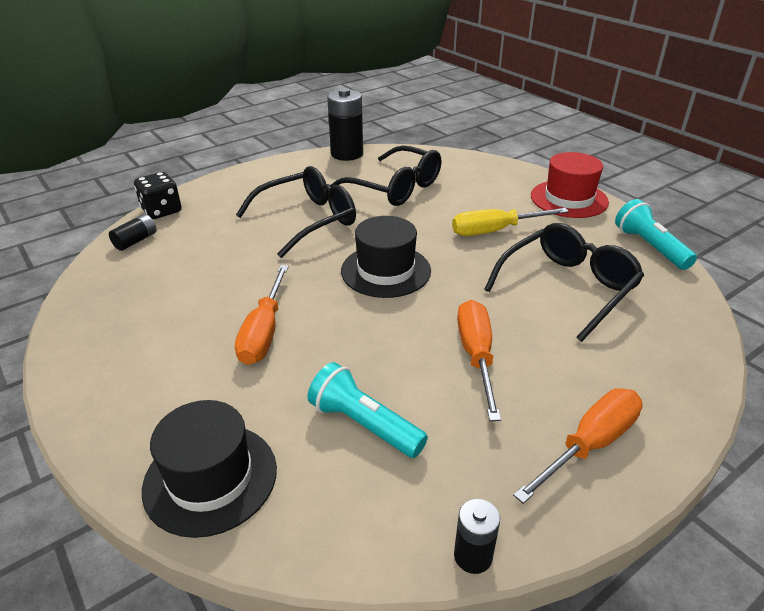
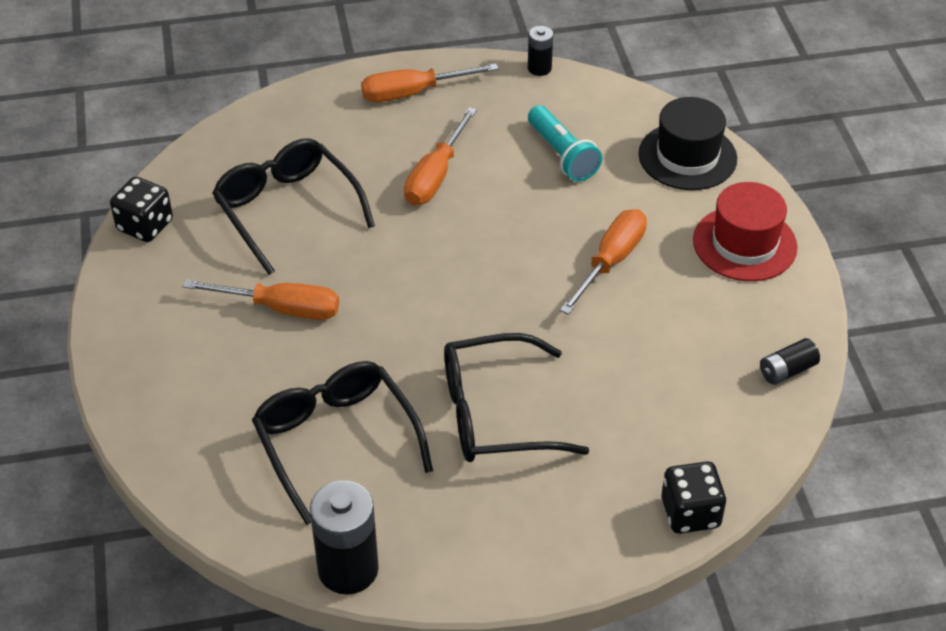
camera: 155 degrees left, 10 degrees up
black battery [109,214,156,251] -> black battery moved to [760,338,820,385]
black hat [341,216,431,298] -> none
yellow screwdriver [452,208,569,236] -> orange screwdriver [182,279,339,320]
black glasses [484,223,644,342] -> black glasses turned 75 degrees clockwise [212,138,375,275]
red hat [531,152,609,218] -> red hat moved to [693,182,798,281]
turquoise flashlight [615,199,697,270] -> black dice [110,177,173,242]

